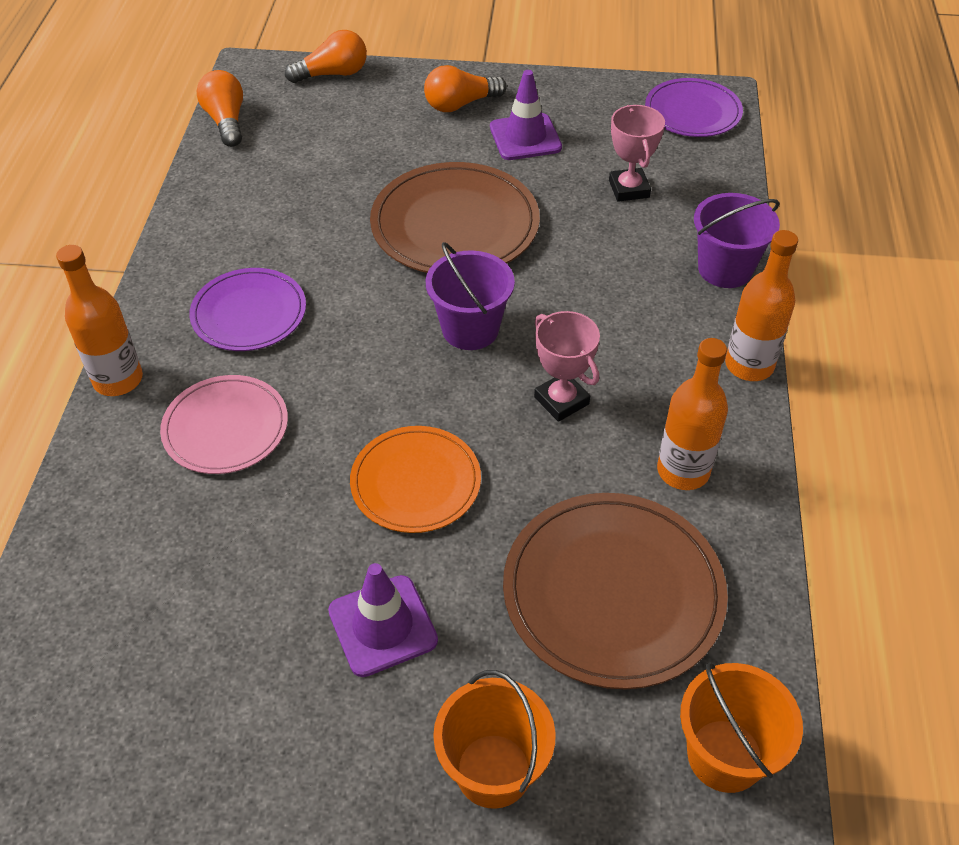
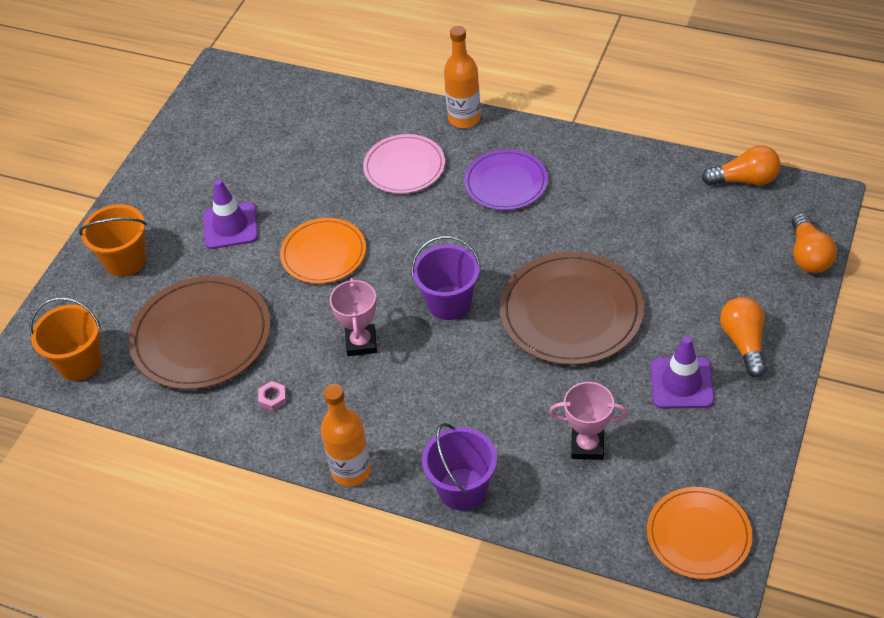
camera: 110 degrees right, 0 degrees up
pink trophy [534,311,600,422] -> pink trophy turned 75 degrees counterclockwise [330,278,377,356]
purple plate [645,78,743,137] -> orange plate [647,487,752,579]
orange bottle [657,338,728,490] -> pink nut [258,381,286,411]

